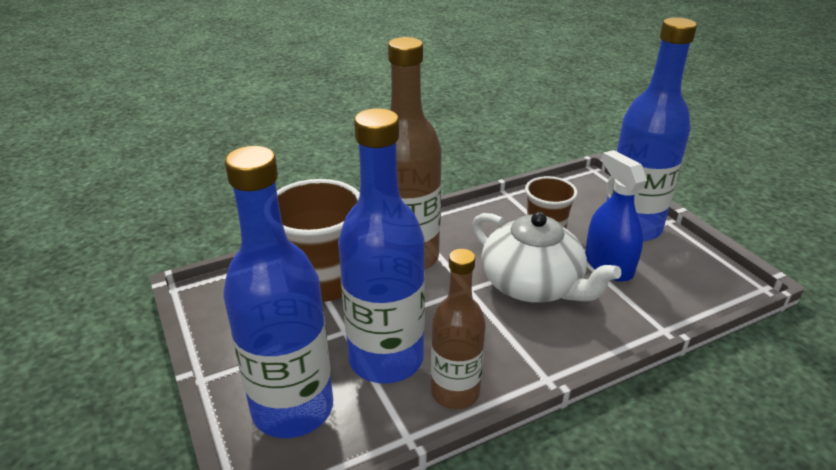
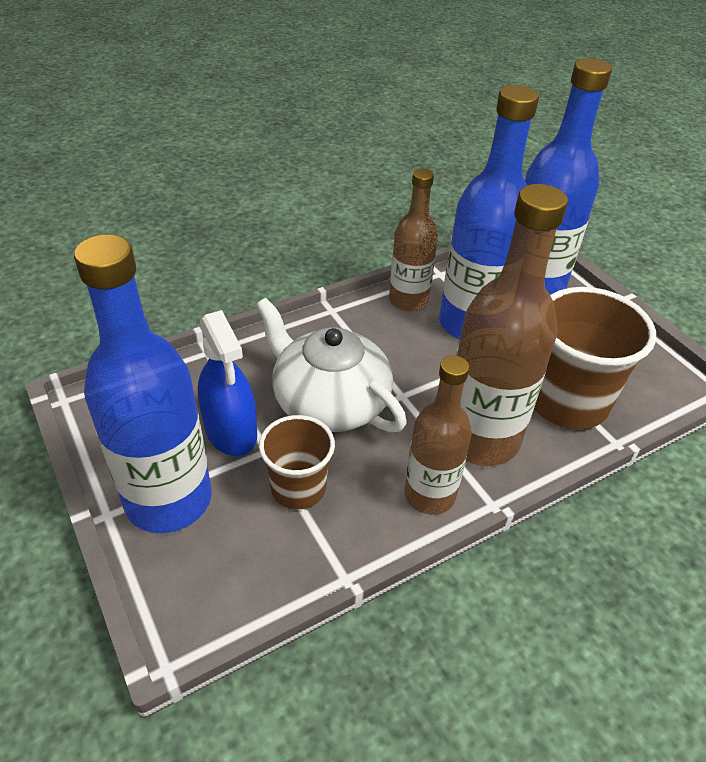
camera: 175 degrees right, 10 degrees up
none -> brown bottle [404,355,472,515]

